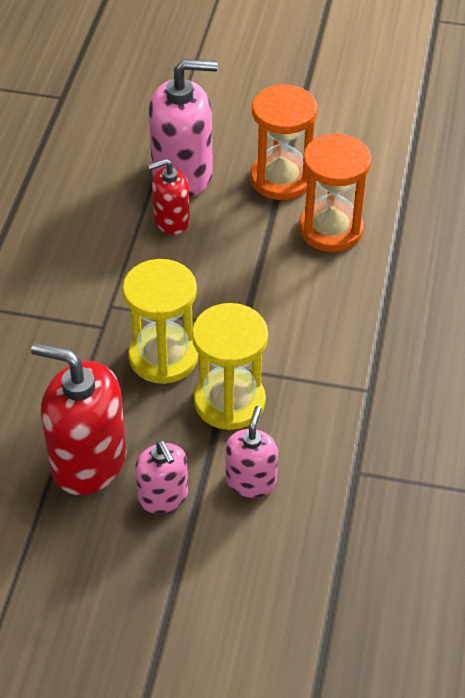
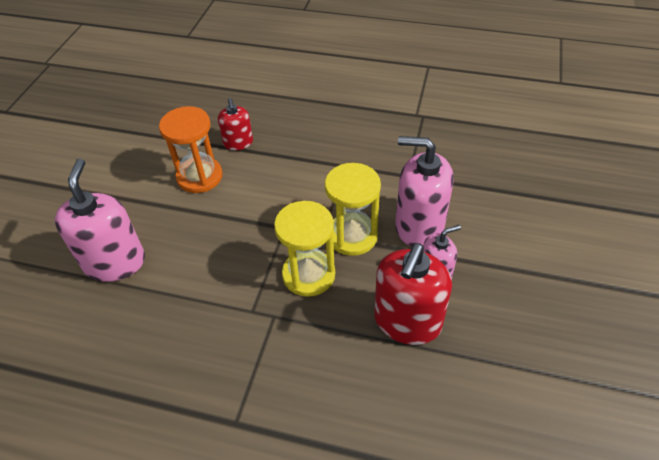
camera: 85 degrees left, 0 degrees up
red soap dispenser [148,159,190,235] -> red soap dispenser moved to [218,98,253,150]
pink soap dispenser [226,406,278,498] -> pink soap dispenser [395,136,454,247], size x1.76
orange hourglass [251,84,317,200] -> none

